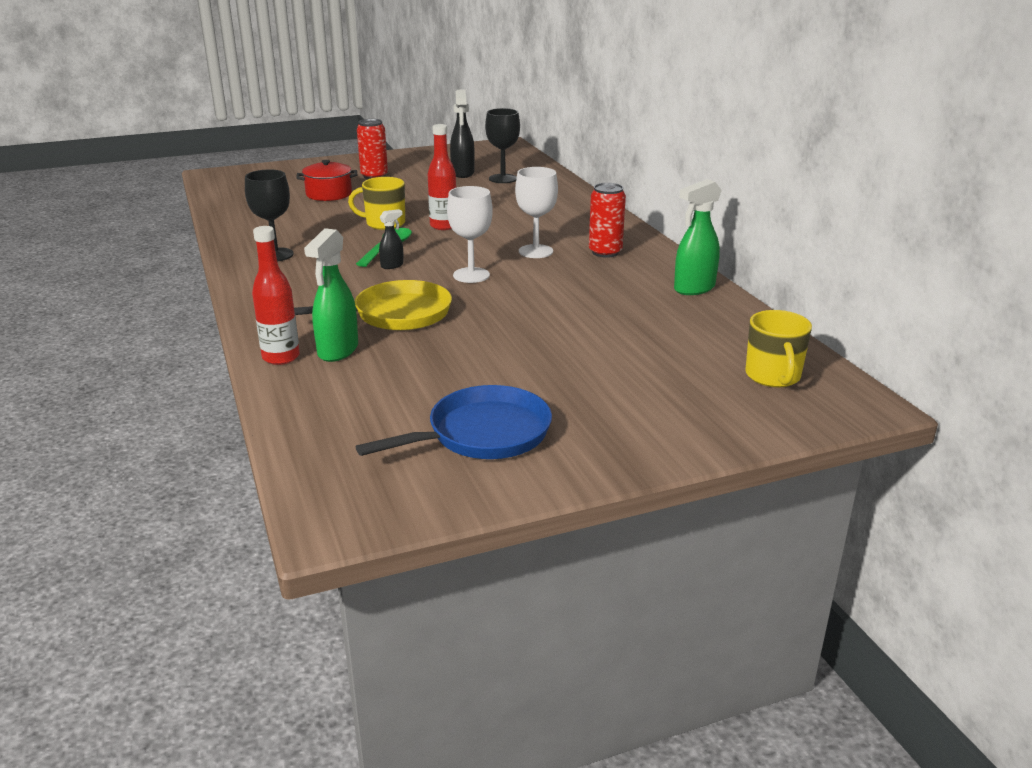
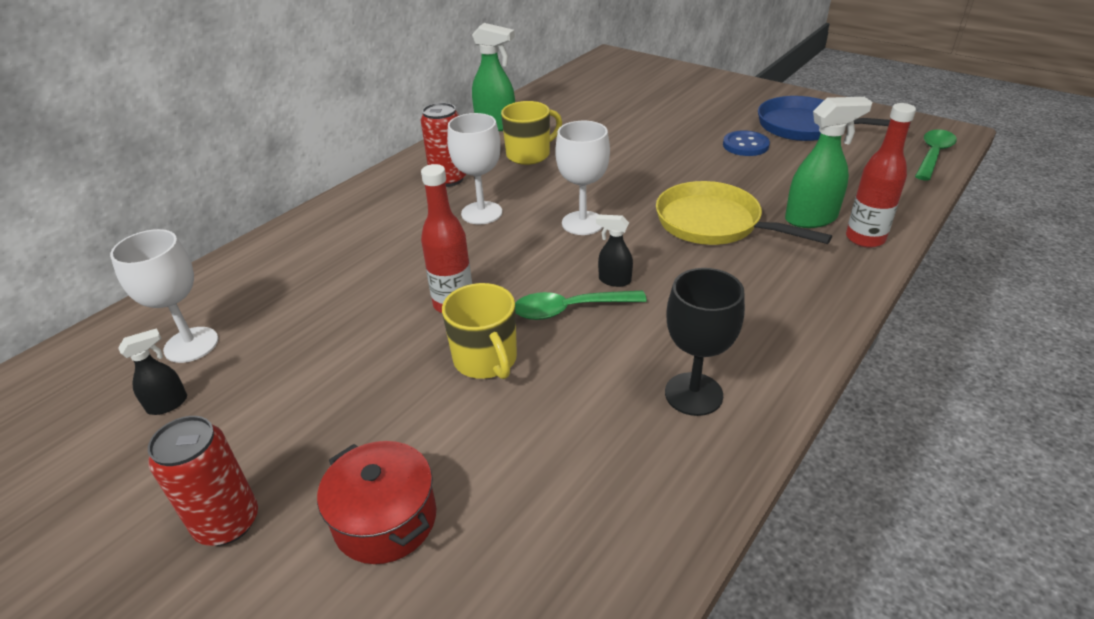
camera: 120 degrees left, 10 degrees up
black spray bottle [450,90,475,178] -> black spray bottle [118,328,187,415], size x0.55
black goblet [485,108,520,183] -> white goblet [110,229,218,363]
yellow mug [745,310,812,387] -> yellow mug moved to [501,101,562,165]
none -> blue button [723,131,770,156]
none -> green spoon [915,129,957,181]

